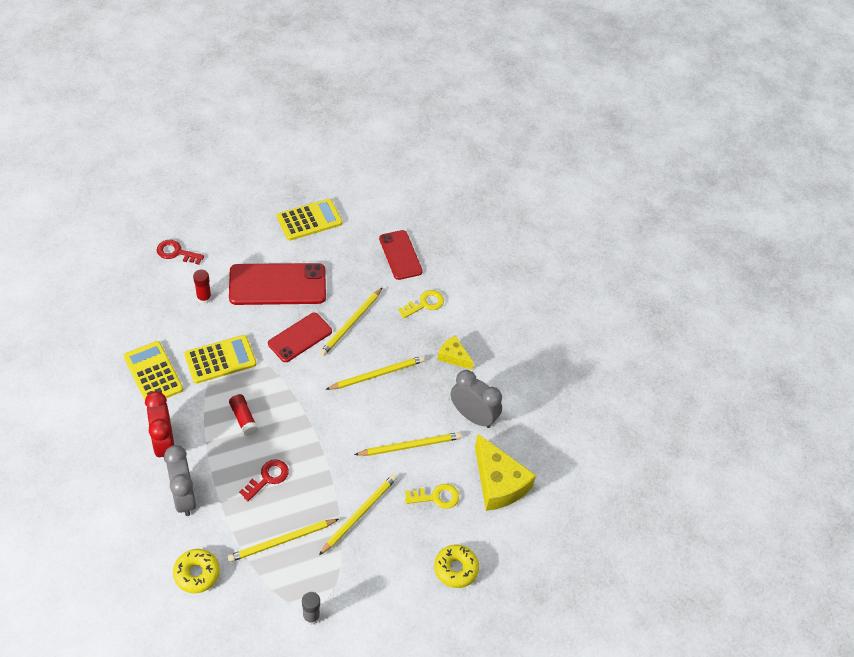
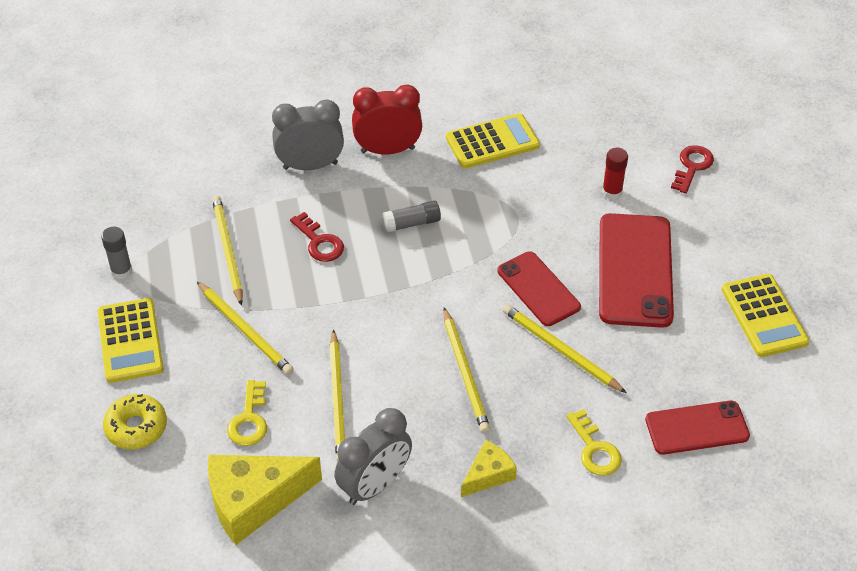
camera: 105 degrees right, 5 degrees down
yellow donut [173,549,220,593] -> none
yellow calculator [184,335,256,384] -> yellow calculator moved to [98,298,164,383]
red glue stick [229,394,258,436] -> grey glue stick [383,201,441,232]

